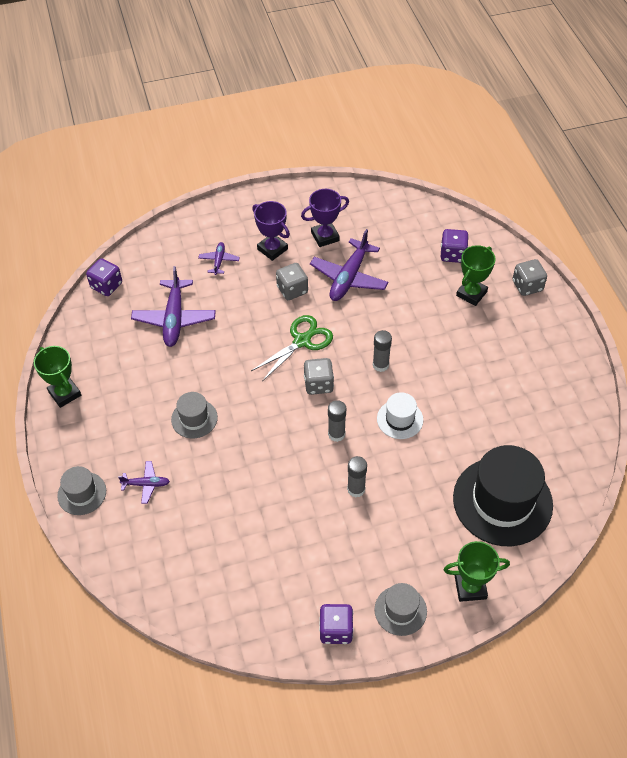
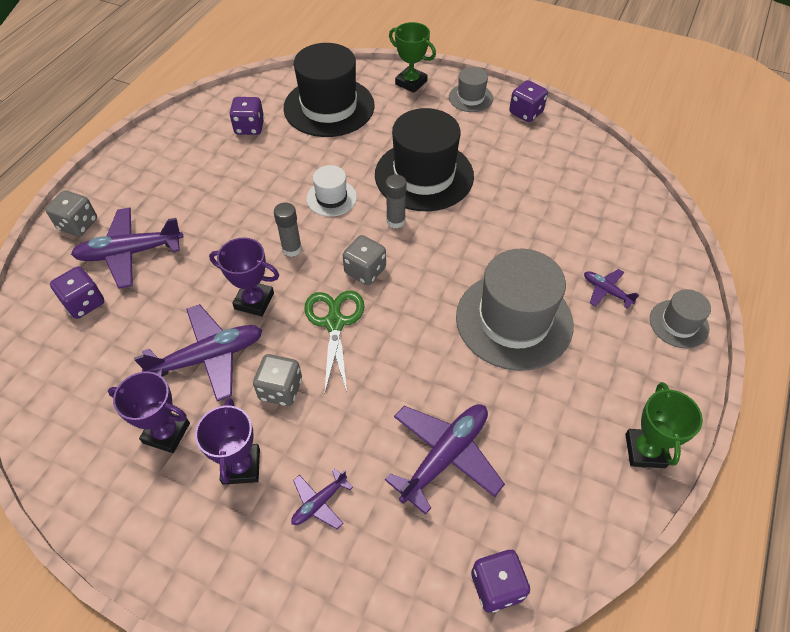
camera: 140 degrees left, 0 degrees up
grey hat [171,392,218,438] -> grey hat [456,249,574,371], size x2.02
green scissors [251,315,333,380] -> green scissors turned 90 degrees clockwise [304,291,365,395]
grey glue stick [347,456,367,497] -> black hat [375,108,474,211]
green trophy [456,245,495,306] -> purple plane [71,207,183,289]
none -> purple trophy [209,238,279,316]
none -> purple dice [229,97,264,135]

